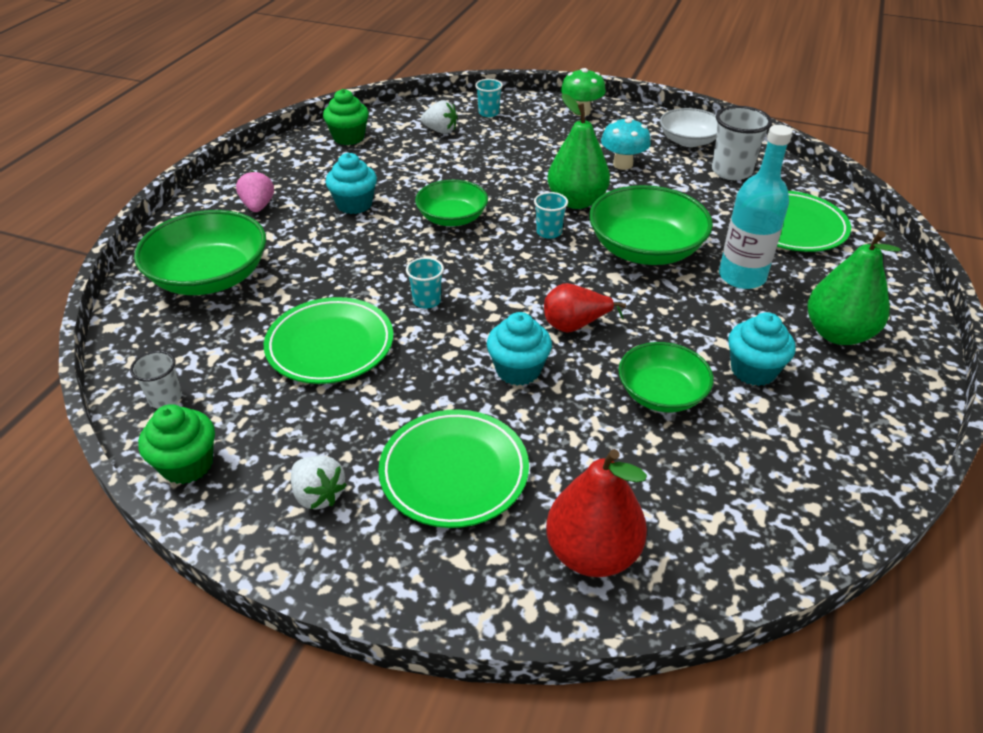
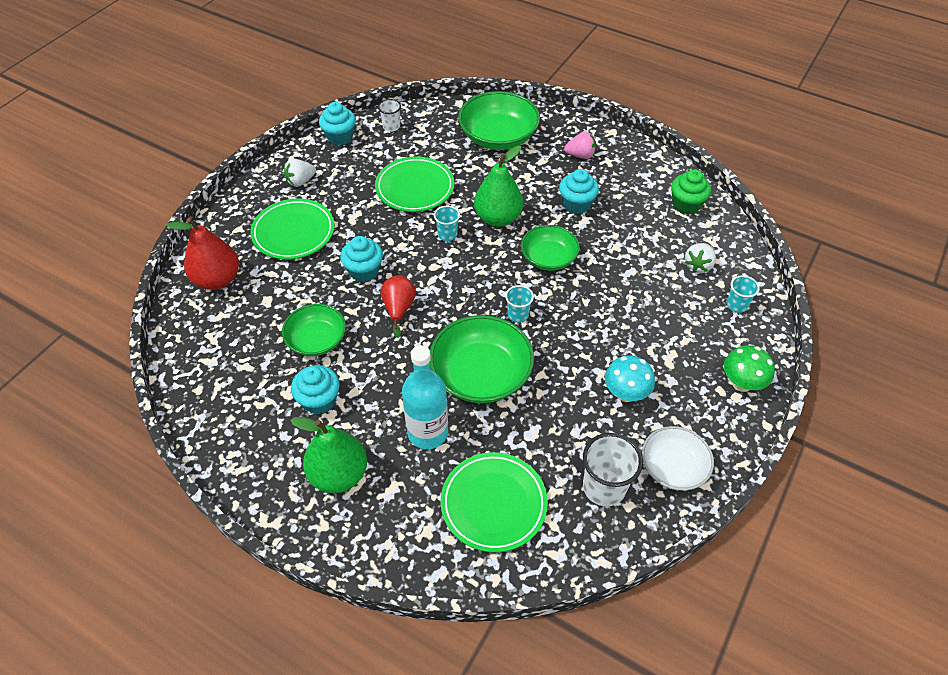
camera: 100 degrees right, 10 degrees up
green cupcake [138,404,215,484] -> turquoise cupcake [319,102,356,145]
green pear [547,93,610,209] -> green pear moved to [474,145,523,227]

